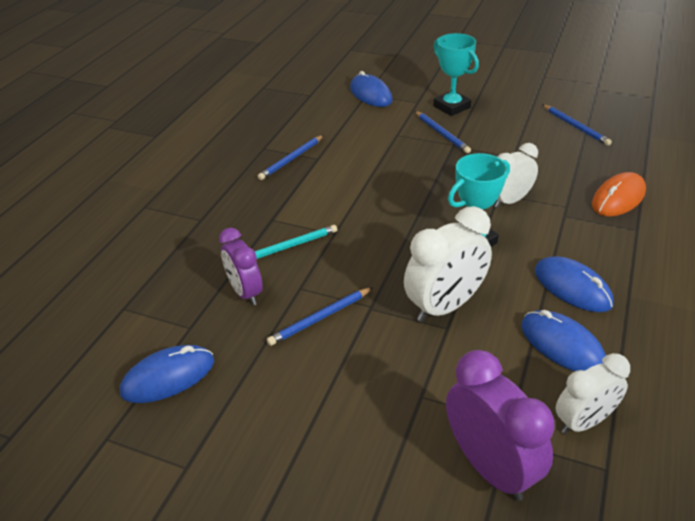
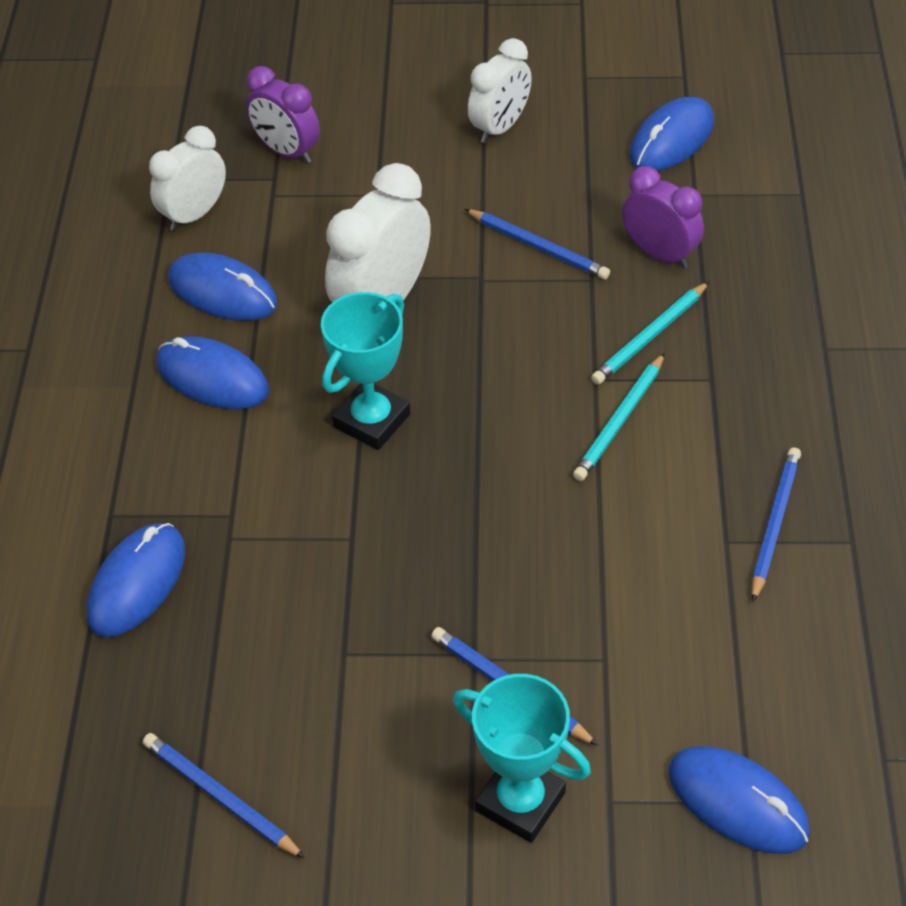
camera: 160 degrees right, 10 degrees up
blue pencil [267,287,373,346] -> blue pencil turned 90 degrees clockwise [465,209,610,279]
purple clock [446,350,555,501] -> purple clock [246,66,320,164], size x0.66
white clock [495,143,538,208] -> white clock moved to [468,38,532,143]
orange mouse [592,172,646,217] -> blue mouse [87,523,185,638]
none -> turquoise pencil [573,353,665,481]

